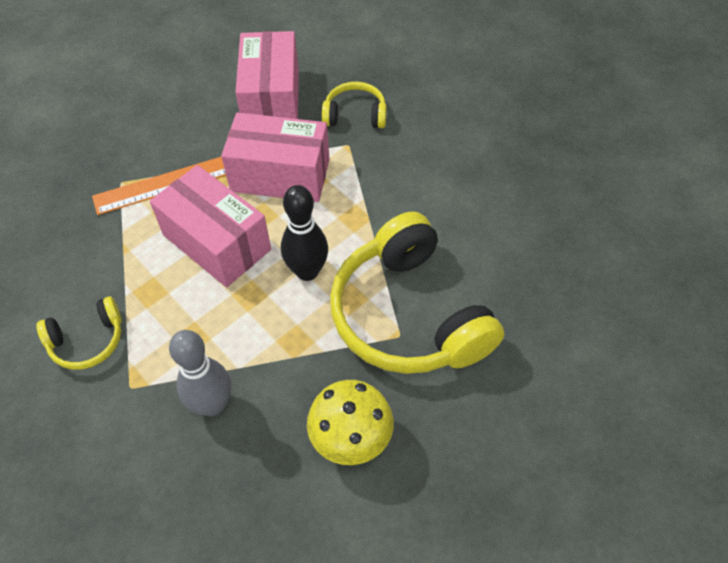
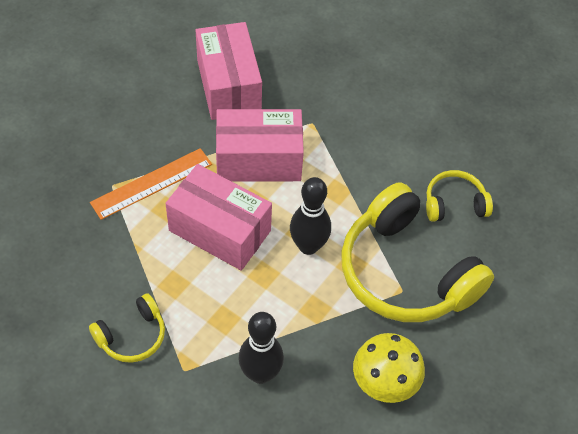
camera: 15 degrees left, 0 degrees up
grey bowling pin [169,330,231,416] -> black bowling pin [238,312,284,384]
yellow headphones [322,82,387,128] -> yellow headphones moved to [426,170,493,222]

